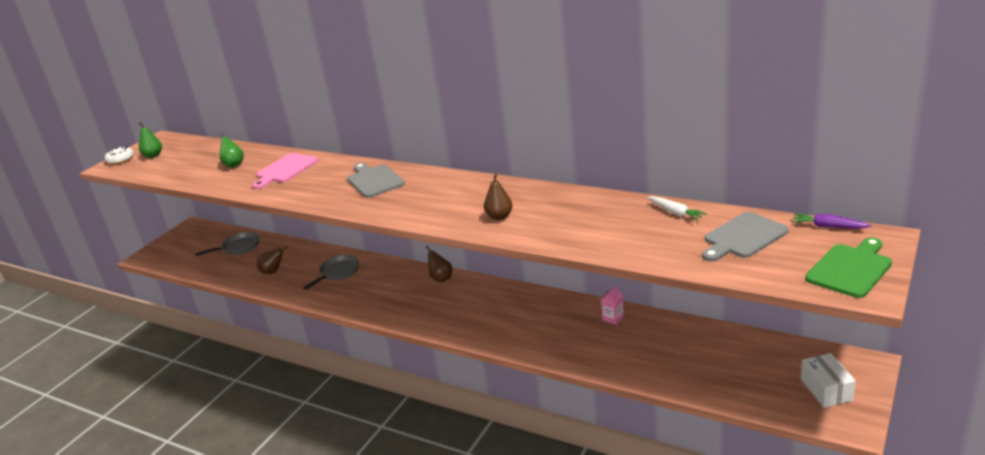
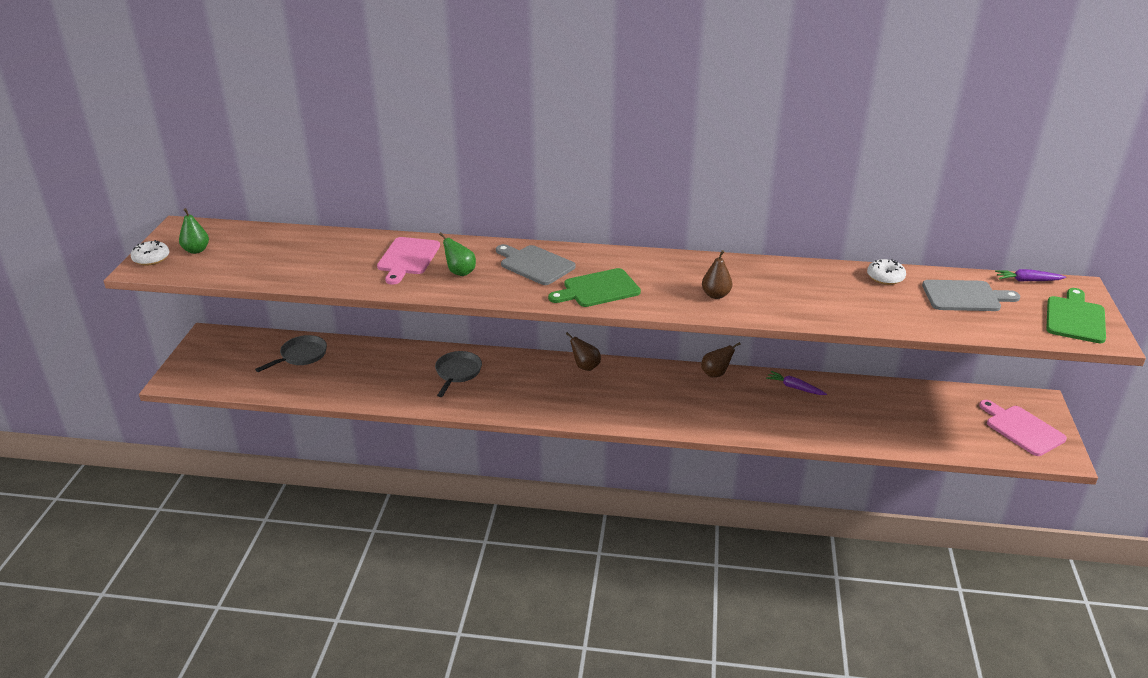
camera: 25 degrees left, 5 degrees up
green pear [220,133,244,168] -> green pear moved to [439,232,476,276]
brown pear [257,246,287,274] -> brown pear moved to [701,342,741,378]
pink carton [601,285,624,325] -> purple carrot [766,371,827,395]
white carrot [647,196,707,221] -> white donut [867,259,906,285]
grey cutting board [702,212,789,262] -> grey cutting board turned 120 degrees counterclockwise [922,280,1020,311]
white box [801,353,856,408] -> pink cutting board [979,400,1067,456]
none -> green cutting board [548,268,641,307]

